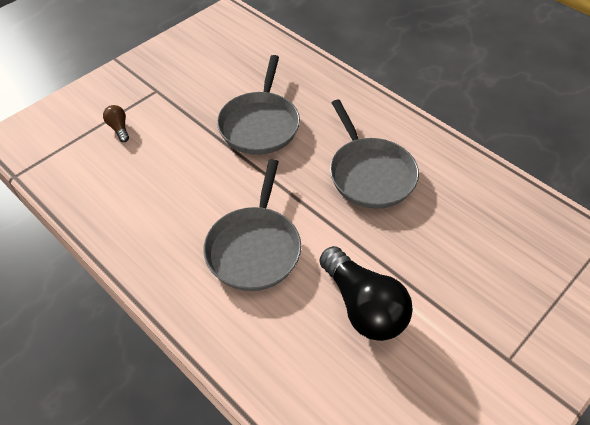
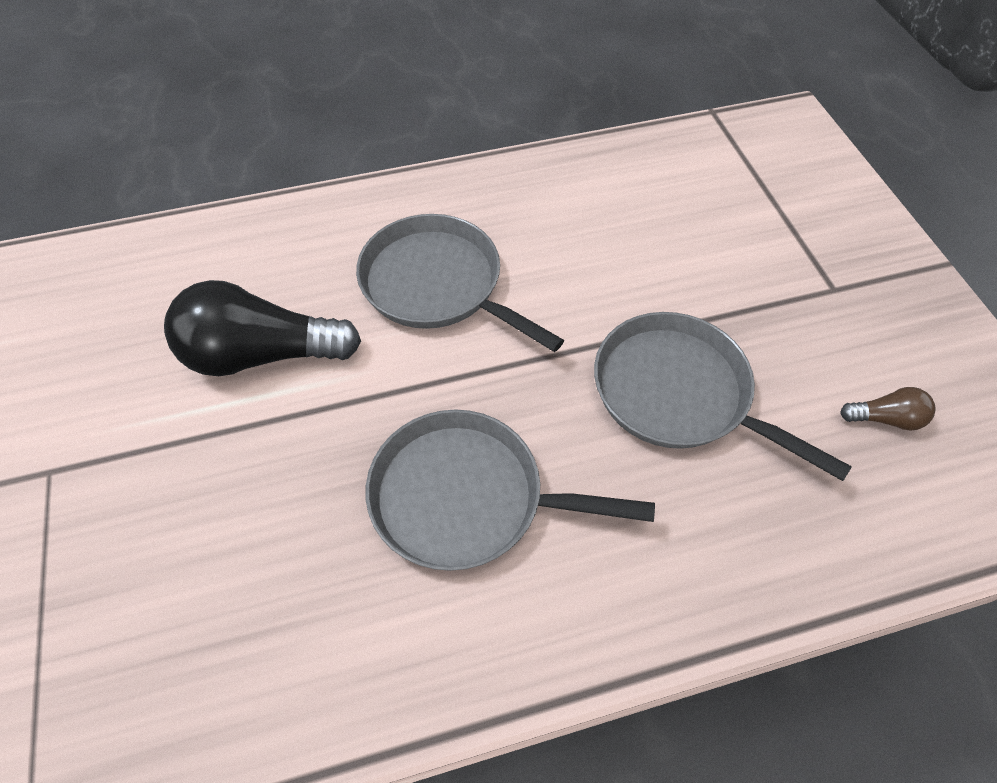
camera: 120 degrees right, 5 degrees up
brown light bulb [103,105,129,142] -> brown light bulb moved to [840,387,936,431]

